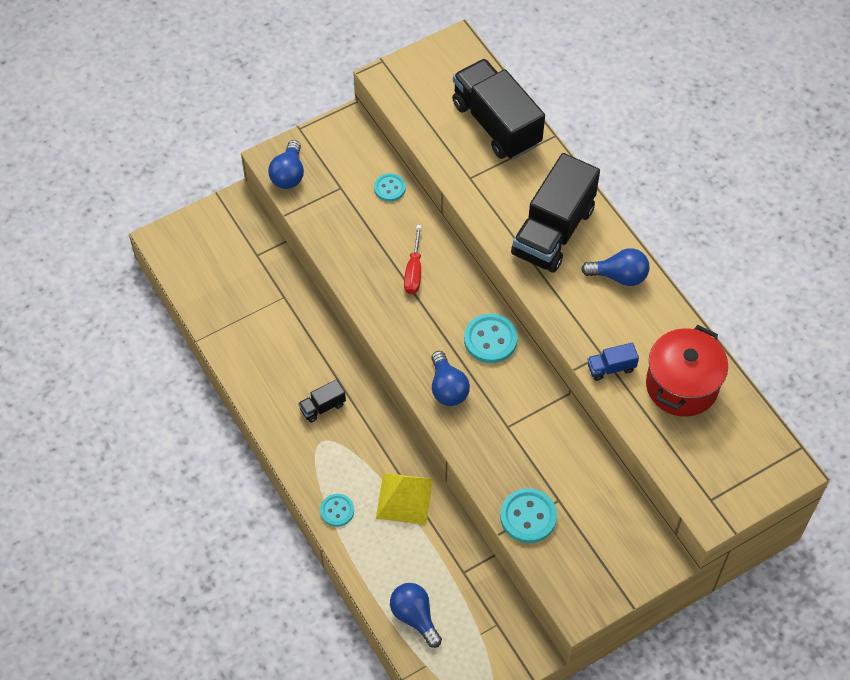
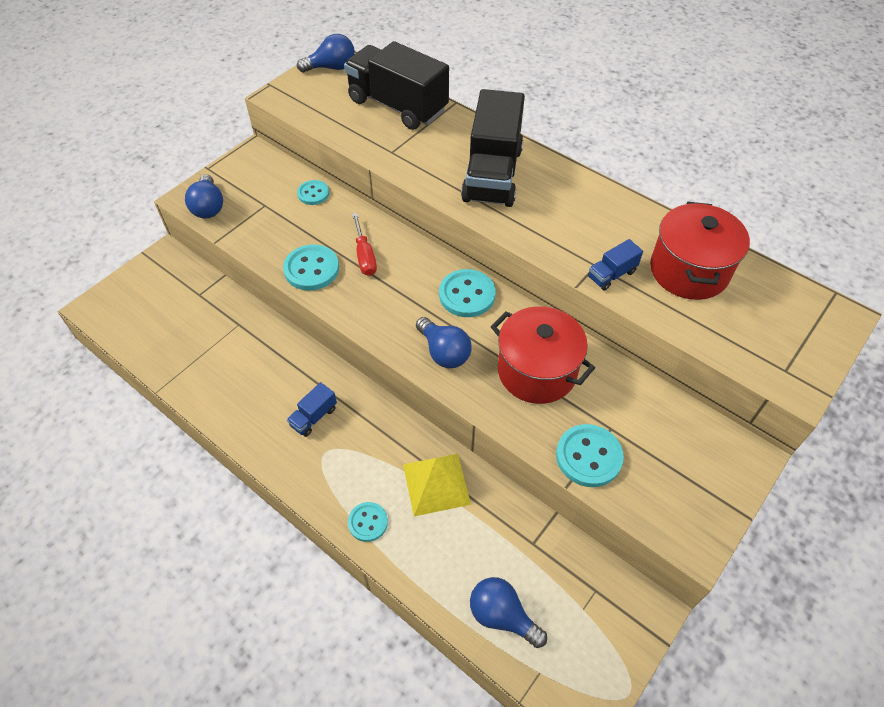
camera: 20 degrees left, 5 degrees down
black truck [298,379,346,422] -> blue truck [287,382,337,437]
blue light bulb [581,248,649,286] -> blue light bulb moved to [297,34,355,72]
none -> turquoise button [283,244,339,291]
none -> red pot [491,306,595,404]

